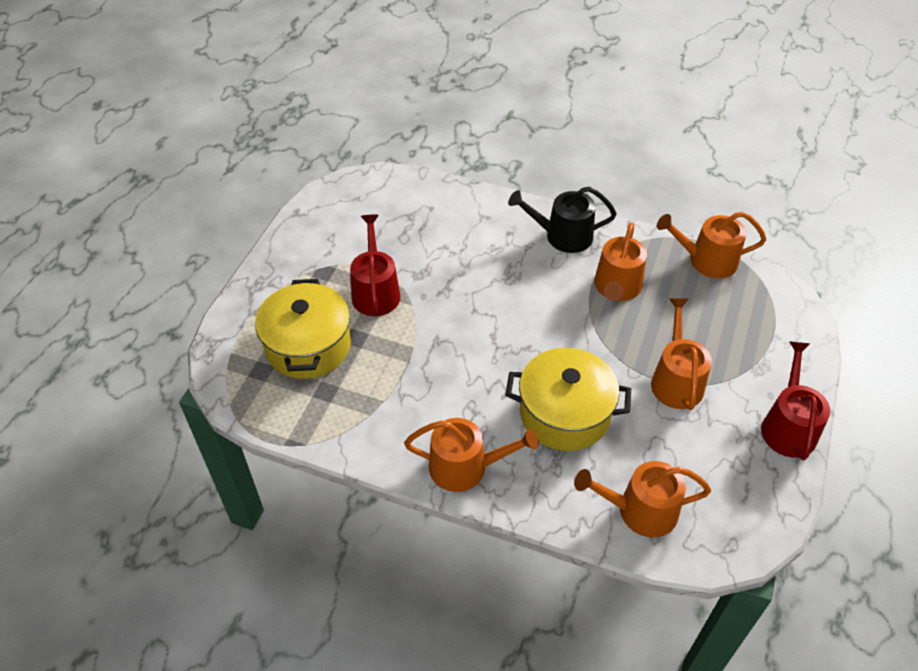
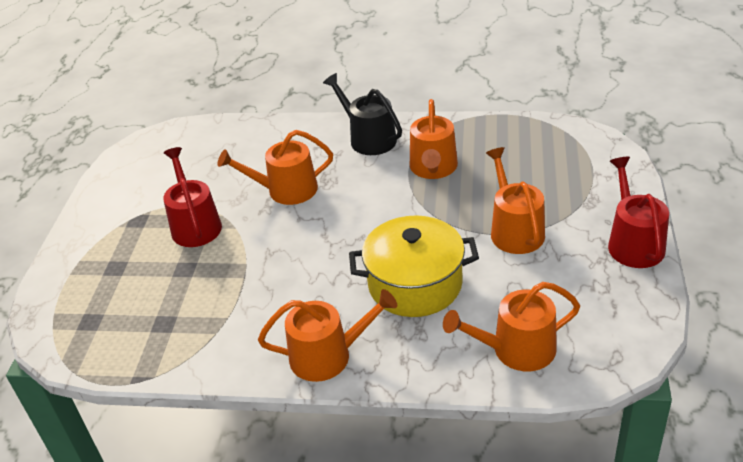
camera: 10 degrees left, 10 degrees down
yellow pot [255,279,351,379] -> none
black watering can [508,187,616,253] -> black watering can turned 60 degrees clockwise [323,73,402,155]
orange watering can [657,212,767,278] -> orange watering can moved to [218,130,333,205]

